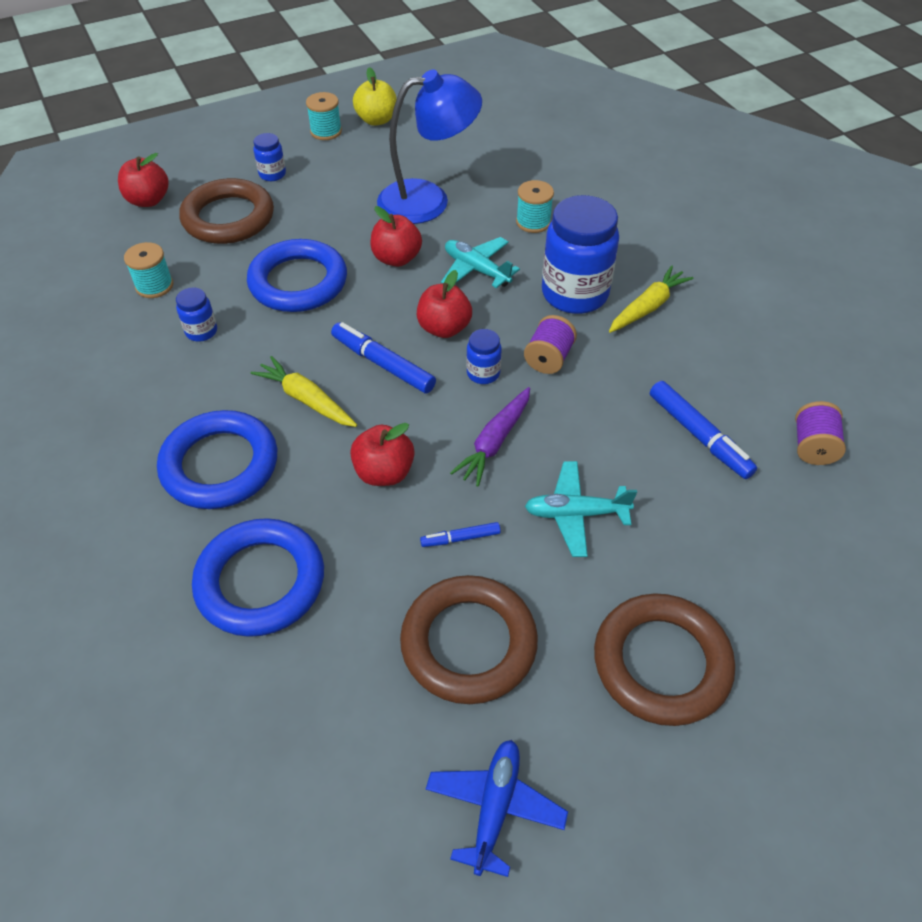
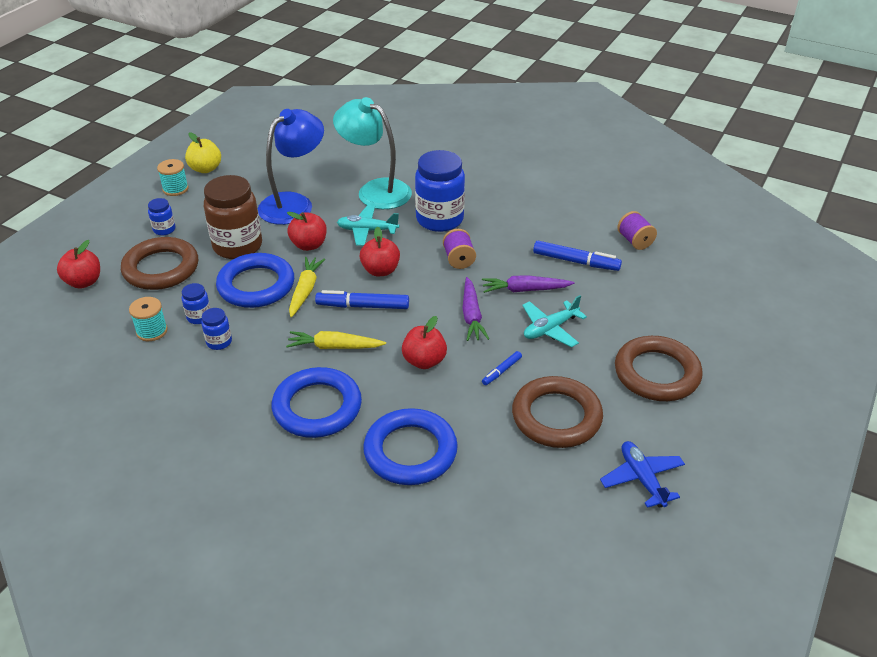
camera: 35 degrees left, 10 degrees down
blue jar [466,329,502,384] -> blue jar moved to [182,283,211,324]
turquoise spool [516,180,554,233] -> turquoise lamp [333,97,412,209]
yellow carrot [609,265,694,333] -> yellow carrot moved to [289,257,325,317]
none -> brown jar [204,175,262,259]
none -> purple carrot [482,275,574,293]

